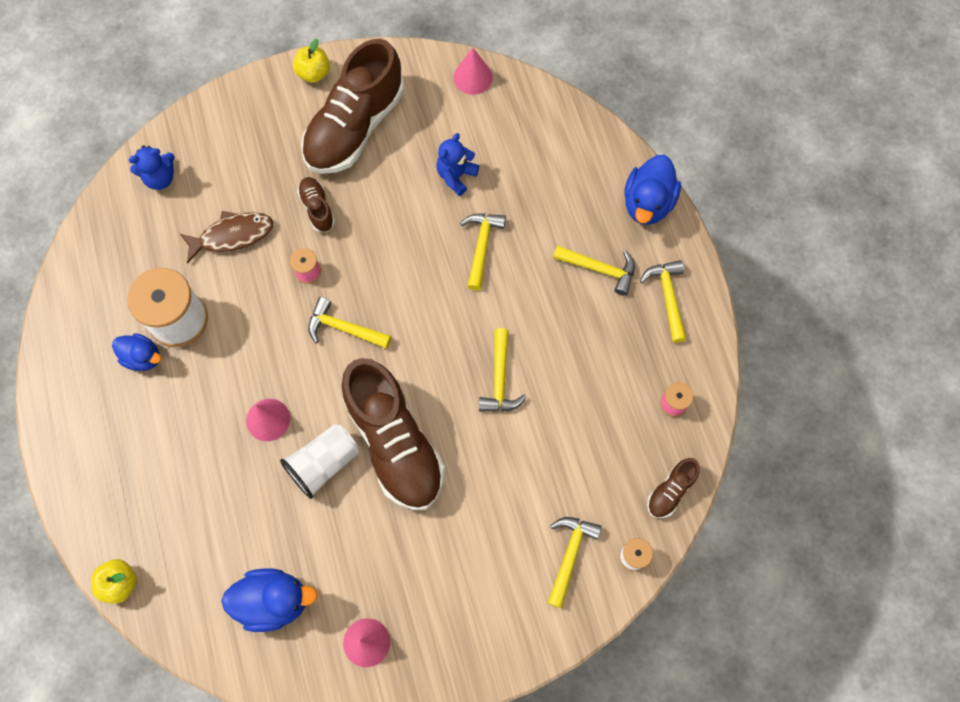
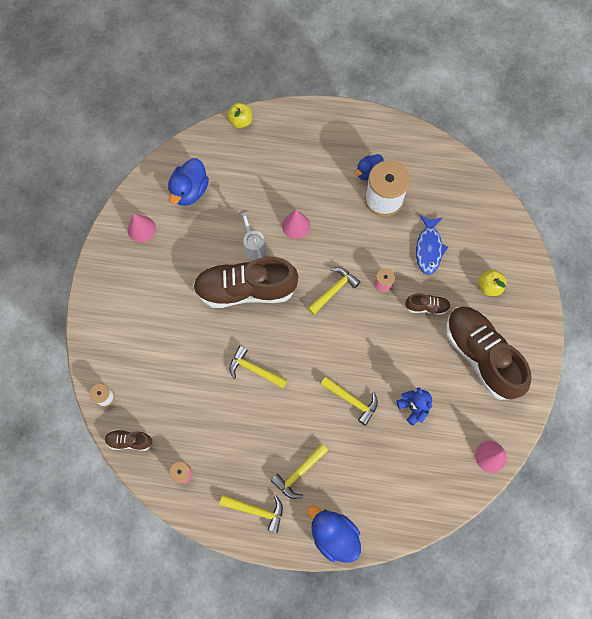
camera: 115 degrees right, 0 degrees up
blue teddy bear [129,145,175,190] -> none
brown fish [179,211,273,264] -> blue fish [416,215,448,275]
white cup [280,424,359,499] -> white watering can [239,210,267,260]
yellow apple [293,39,330,83] -> yellow apple moved to [478,269,506,296]
yellow hammer [548,517,602,608] -> none
brown shoe [647,458,700,518] -> brown shoe turned 60 degrees counterclockwise [105,429,153,451]

